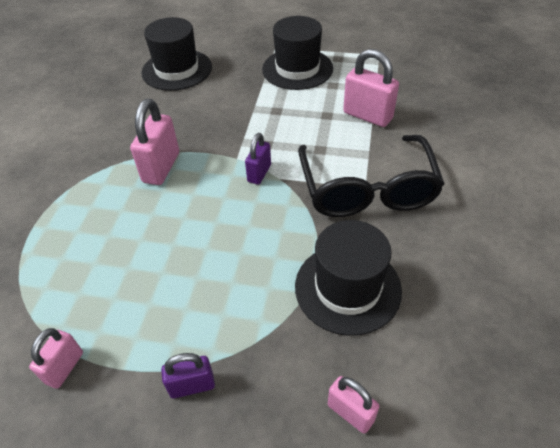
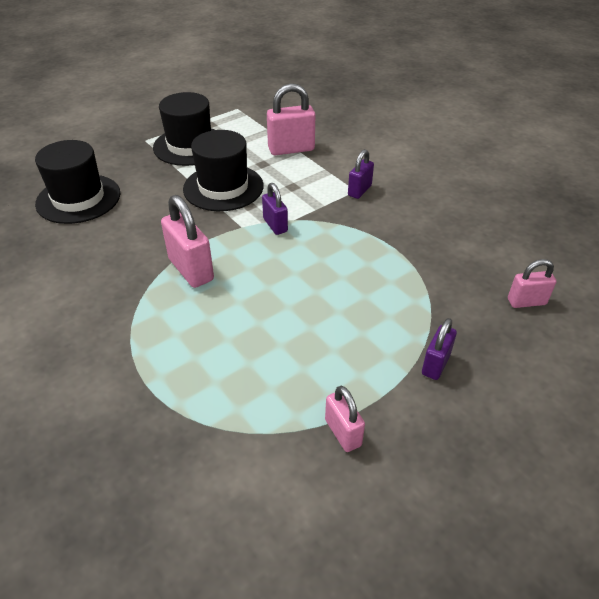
camera: 50 degrees left, 5 degrees down
black hat [295,220,402,336] -> black hat moved to [183,130,264,211]
black glasses [298,135,445,217] -> purple padlock [348,149,374,199]

